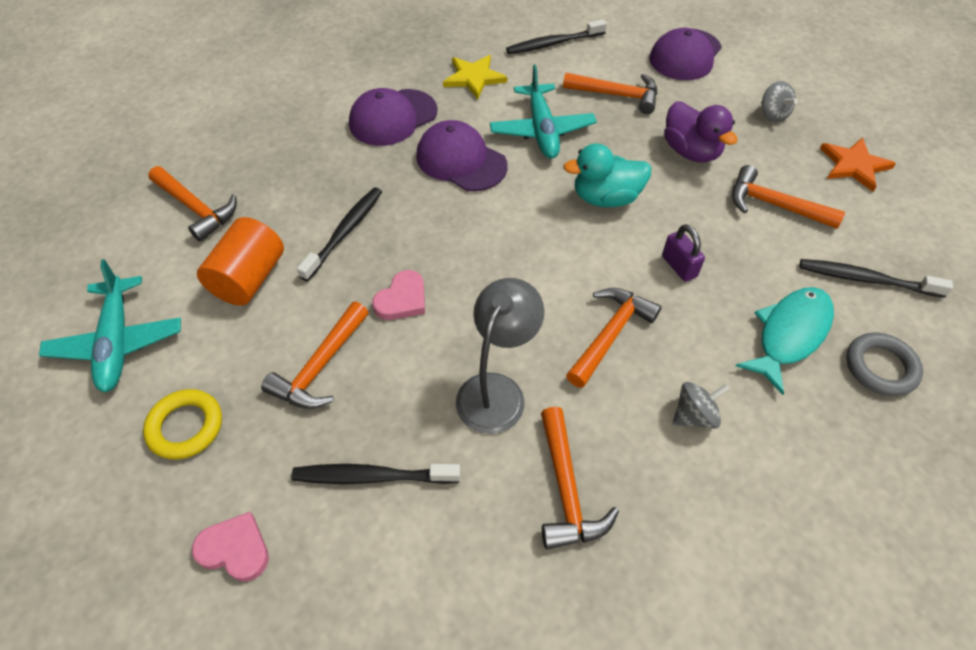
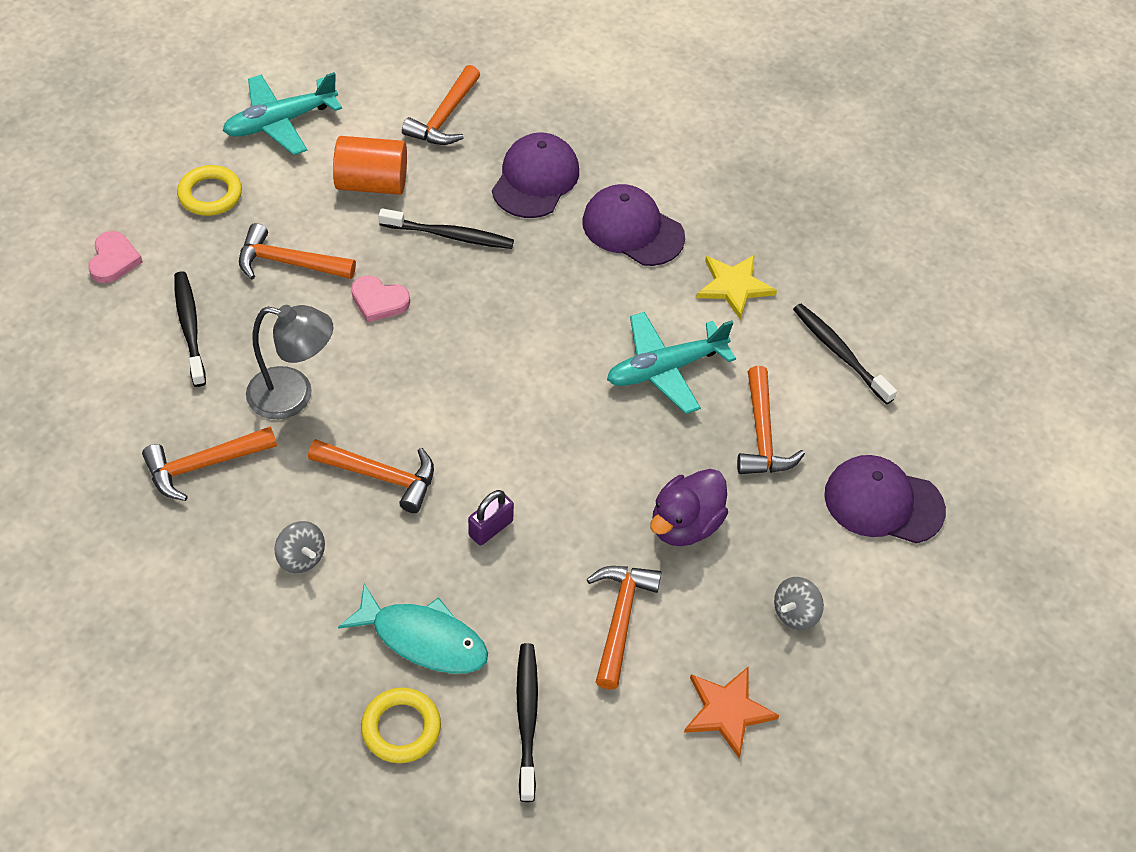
camera: 70 degrees right, 0 degrees up
purple cap [416,120,508,191] -> purple cap moved to [492,132,579,218]
turquoise duck [563,143,651,207] -> none
grey ring [846,333,923,396] -> yellow ring [361,688,441,763]

